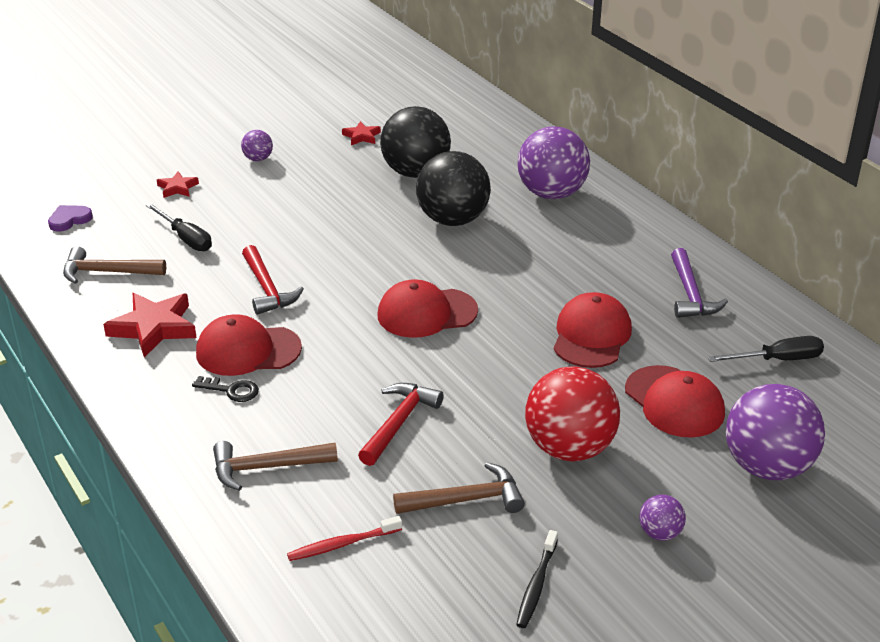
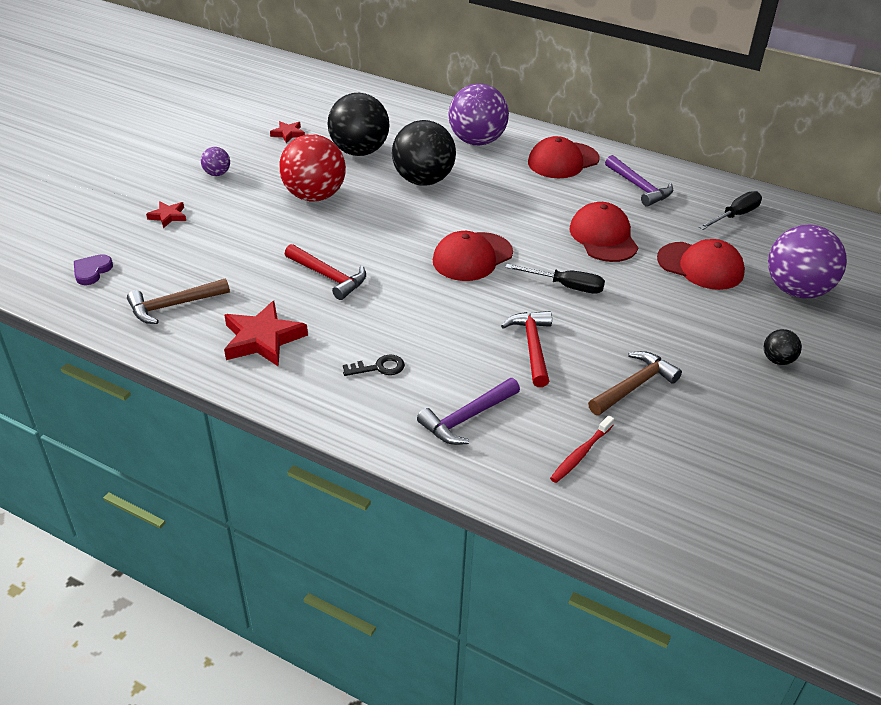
camera: 30 degrees left, 5 degrees up
black screwdriver [146,203,212,251] -> black screwdriver moved to [505,264,605,294]
red cap [196,314,302,376] -> red cap moved to [528,136,599,178]
brown hammer [213,441,338,491] -> purple hammer [417,378,520,445]
black toothbrush [516,530,558,628] -> none
red ball [525,366,620,461] -> red ball moved to [279,134,346,201]
purple ball [639,495,686,541] -> black ball [764,329,802,365]

